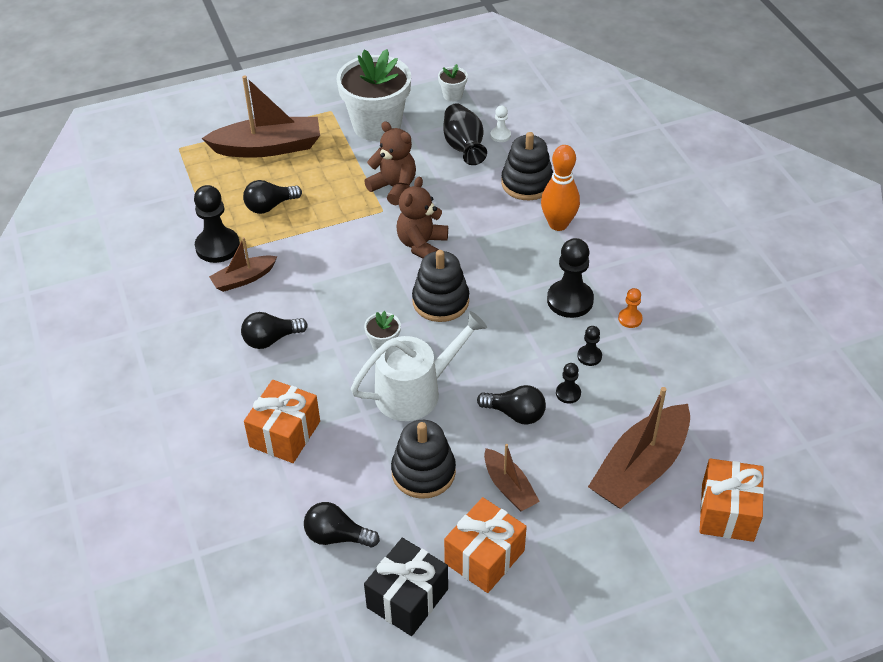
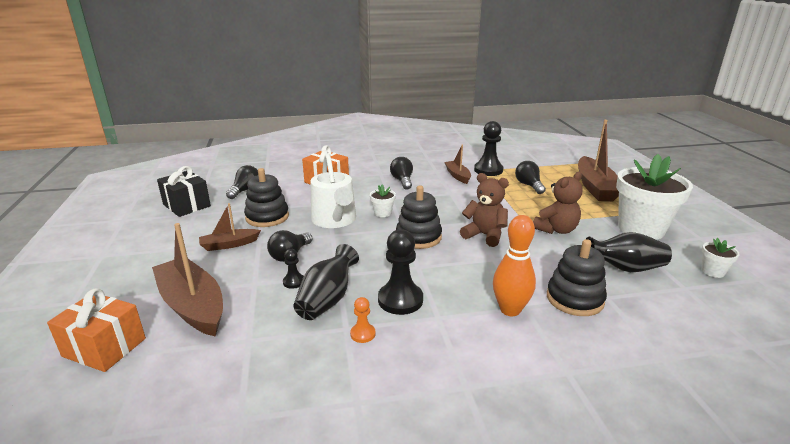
camera: 100 degrees right, 20 degrees down
orange gift [444,497,527,593] -> none
white pawn [491,105,511,142] -> none
black pawn [577,326,602,366] -> black vase [293,244,359,320]

